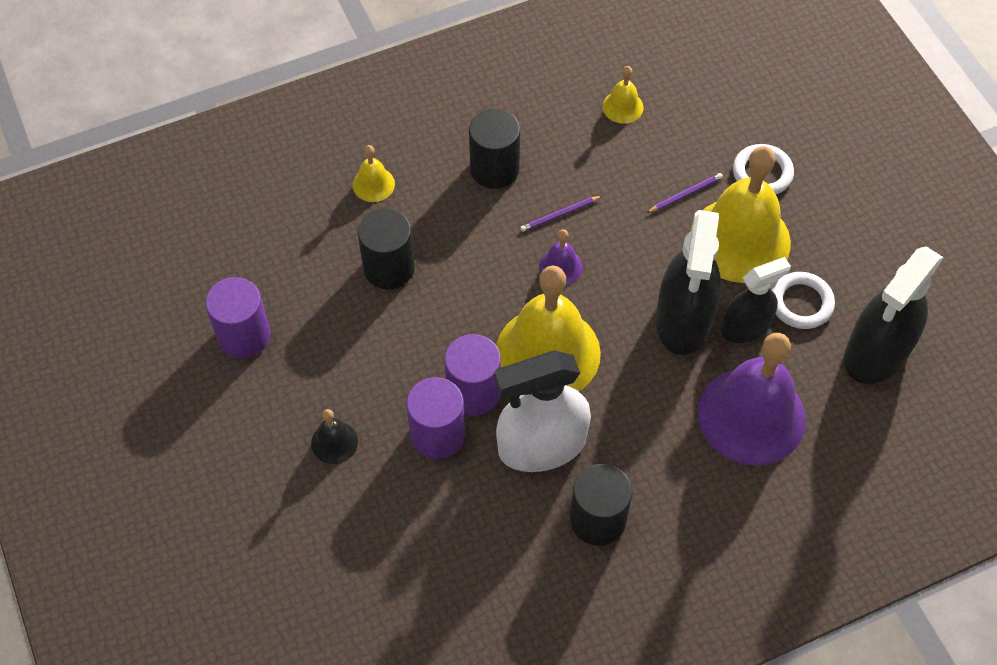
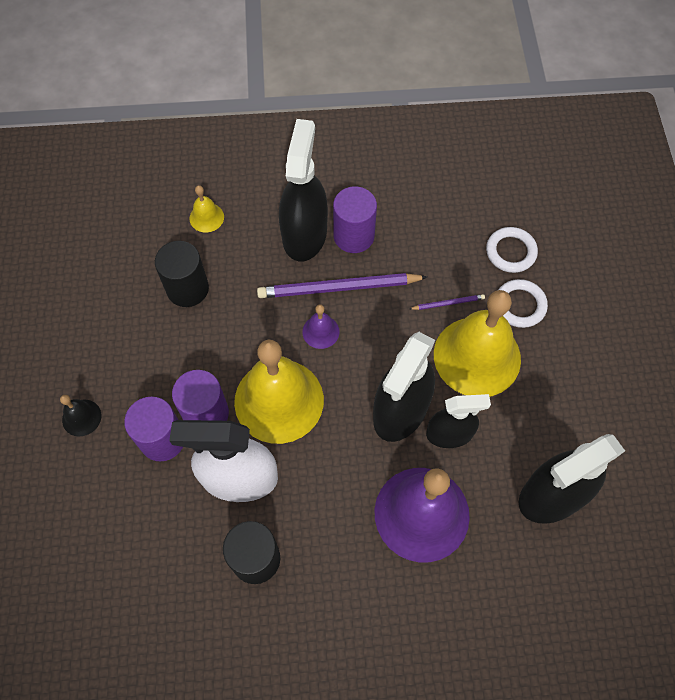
camera: 20 degrees right, 5 degrees up
purple cylinder [206,277,271,359] -> purple cylinder moved to [333,187,377,253]
black cylinder [469,109,520,189] -> black spray bottle [279,119,328,262]
purple pencil [520,196,602,232] -> purple pencil [257,273,427,298], size x2.22
yellow bell [603,66,643,124] -> none
white ring [772,272,835,329] -> white ring moved to [486,227,538,273]

